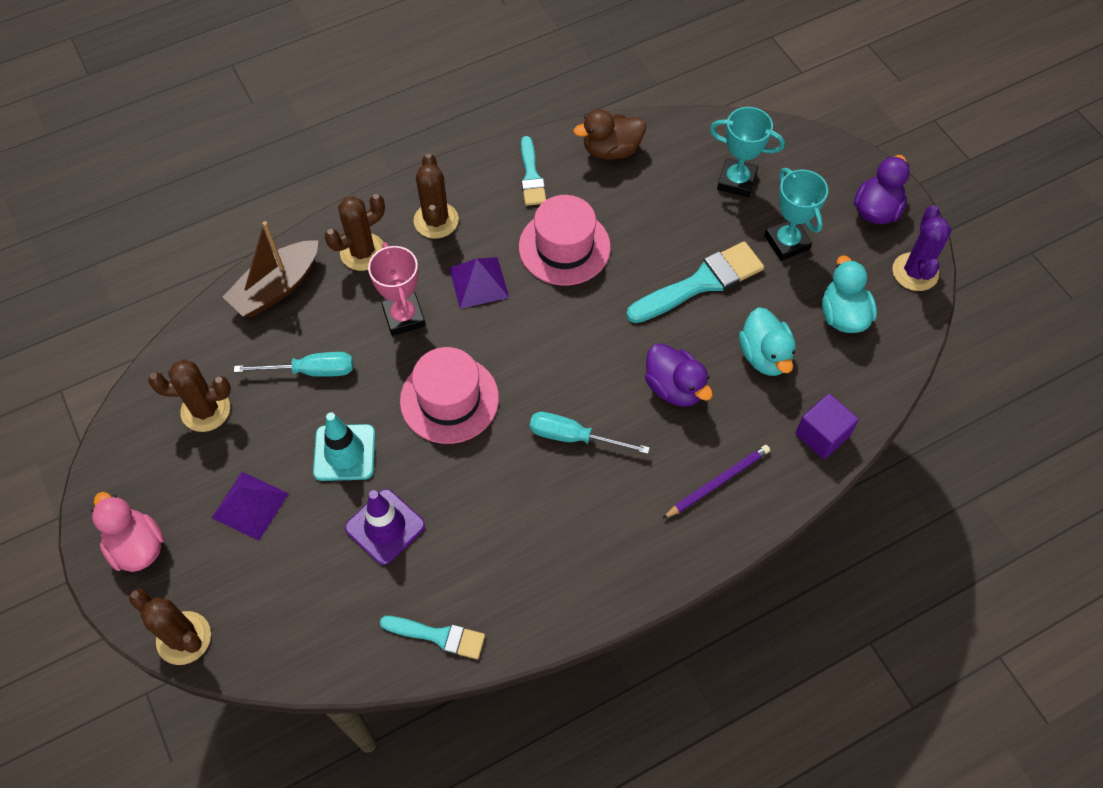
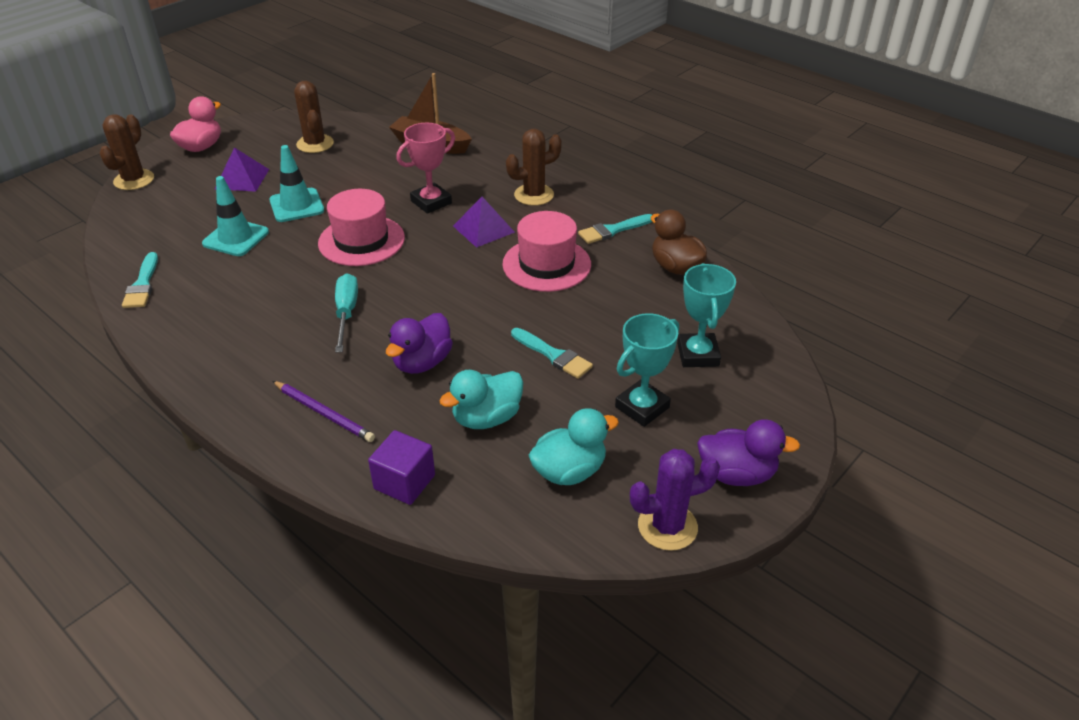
camera: 70 degrees right, 20 degrees down
turquoise screwdriver [234,352,353,377] -> none
brown cactus [325,194,385,271] -> none
purple traffic cone [345,489,425,565] -> turquoise traffic cone [202,176,269,256]
turquoise brush [626,241,764,323] -> turquoise brush [511,328,593,379], size x0.61

